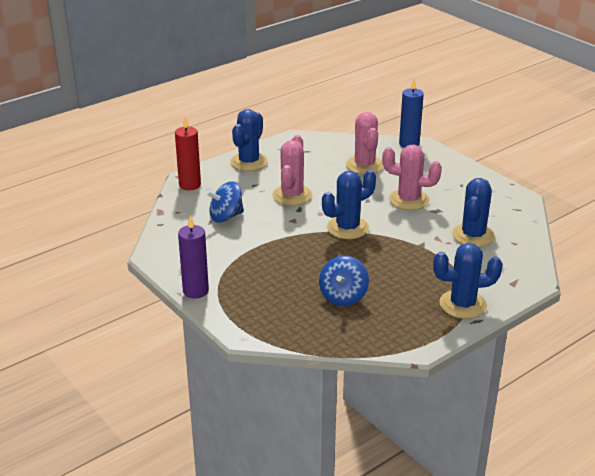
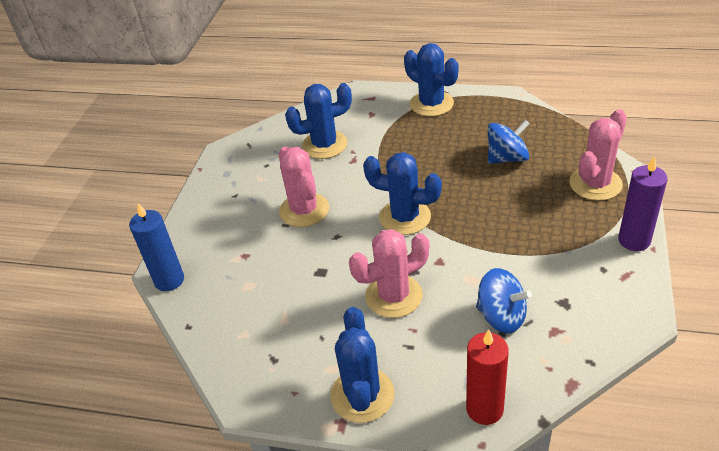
camera: 125 degrees left, 10 degrees up
blue cactus [230,109,268,171] -> blue cactus turned 75 degrees counterclockwise [330,307,395,423]
pink cactus [346,112,384,174] -> pink cactus moved to [569,109,627,201]

